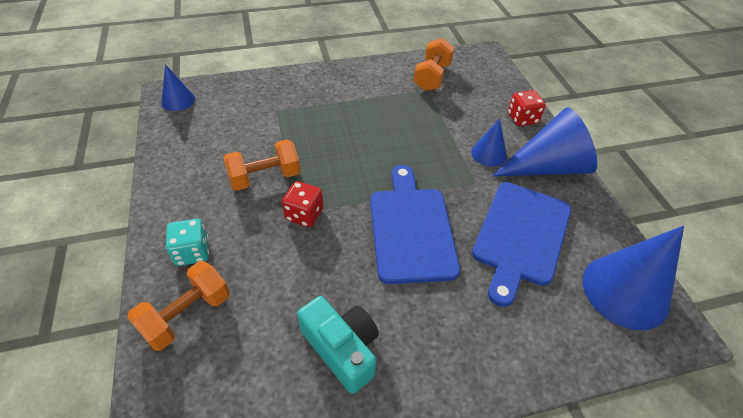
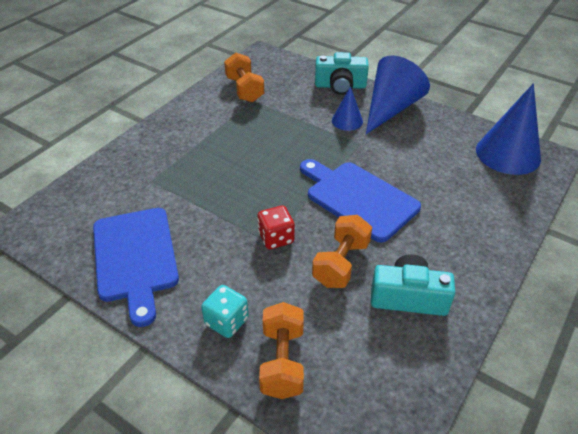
camera: 40 degrees left, 5 degrees down
blue cone [161,64,195,111] -> none
orange dumbbell [223,140,300,191] -> orange dumbbell moved to [312,215,372,288]
blue cutting board [472,182,571,307] -> blue cutting board moved to [93,208,179,327]
red dice [508,90,546,126] -> turquoise camera [315,52,369,95]

